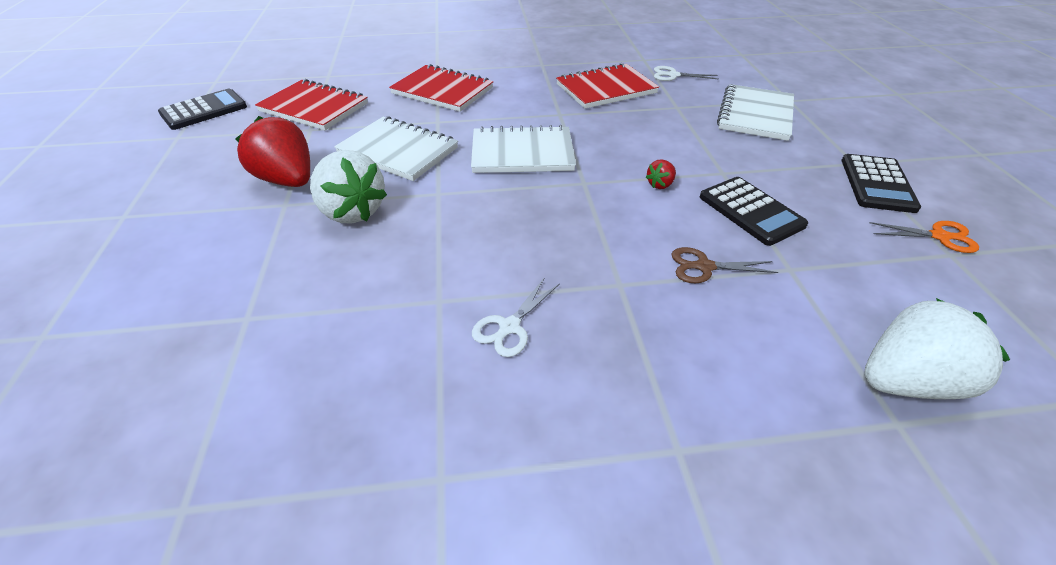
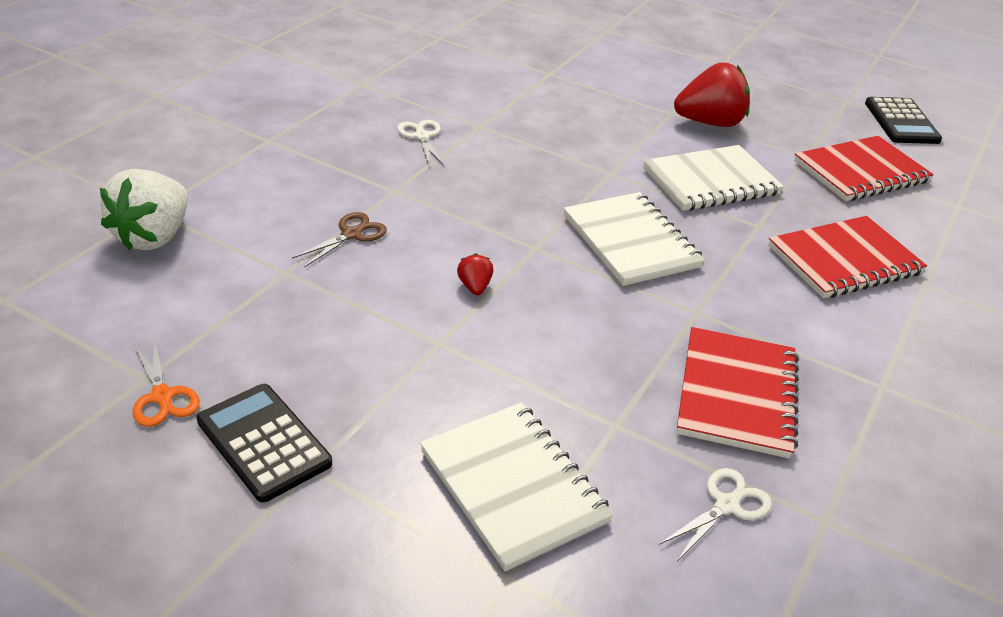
camera: 125 degrees right, 5 degrees down
white strawberry [310,150,387,224] -> none
white notebook [471,125,576,173] -> white notebook turned 60 degrees counterclockwise [564,192,705,286]
black calculator [700,177,808,246] -> none
orange scissors [870,221,979,253] -> orange scissors turned 75 degrees counterclockwise [133,339,200,427]

